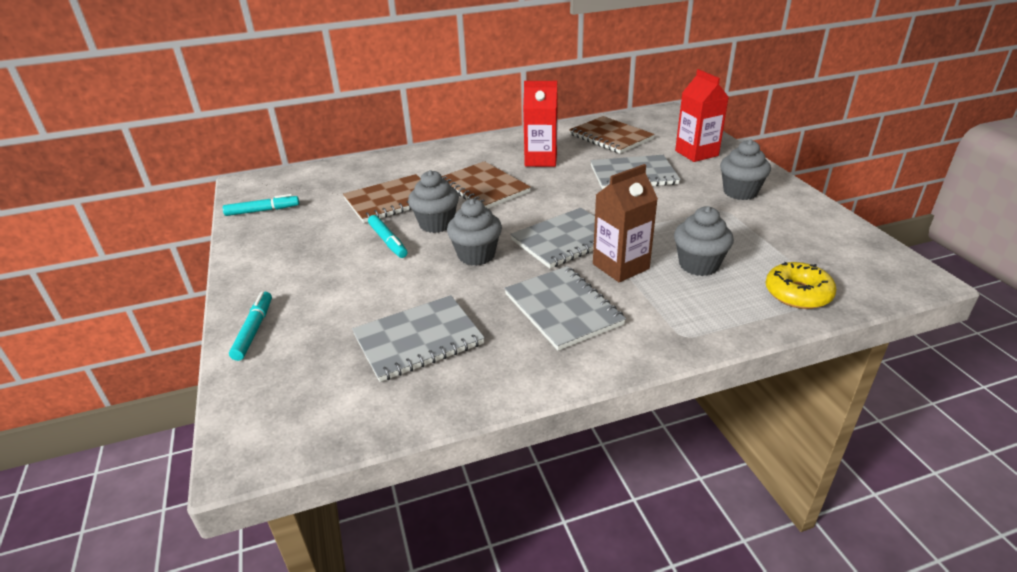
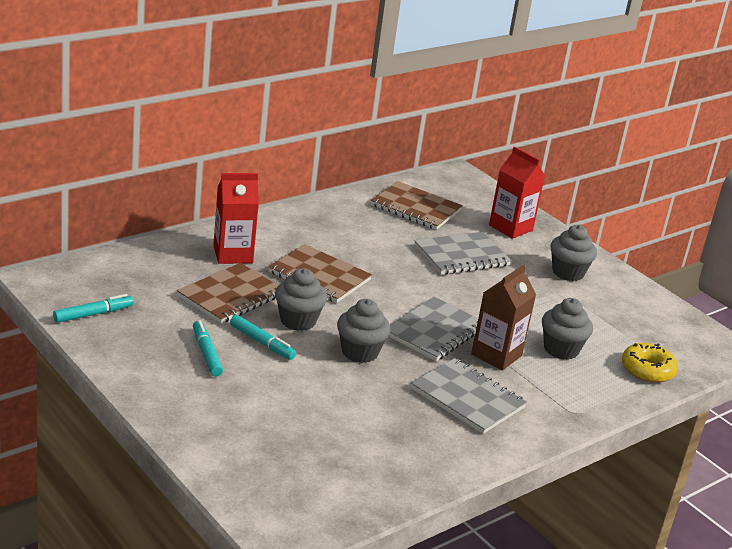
camera: 25 degrees left, 5 degrees down
turquoise marker [229,292,272,361] -> turquoise marker moved to [193,320,223,377]
grey notebook [352,295,485,382] -> none
red carton [523,81,558,167] -> red carton moved to [213,173,259,264]

